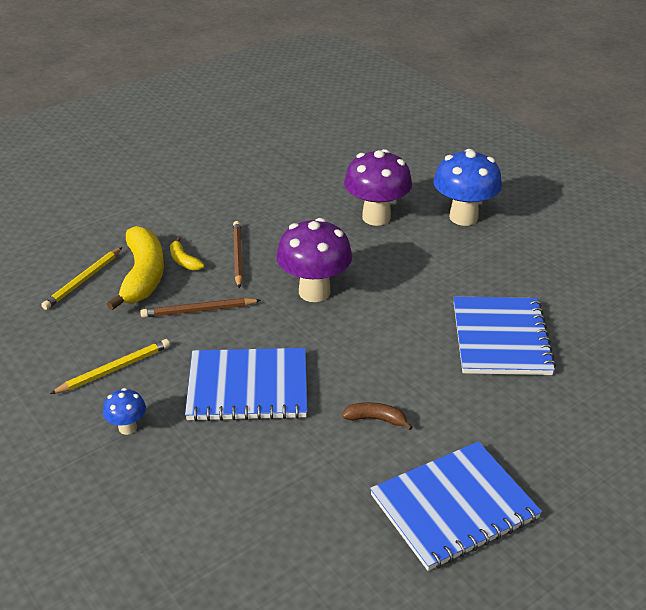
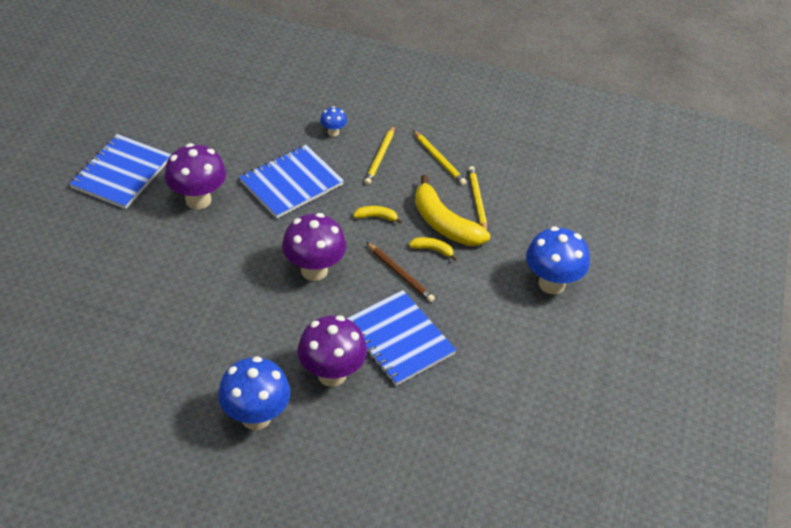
camera: 140 degrees right, 10 degrees up
brown pencil [140,298,261,318] -> yellow banana [353,206,402,224]
brown banana [342,402,413,430] -> purple mushroom [164,143,226,210]
blue notebook [453,296,556,375] -> blue notebook moved to [347,290,456,386]
none -> yellow pencil [413,130,467,185]
none -> blue mushroom [526,226,590,294]

